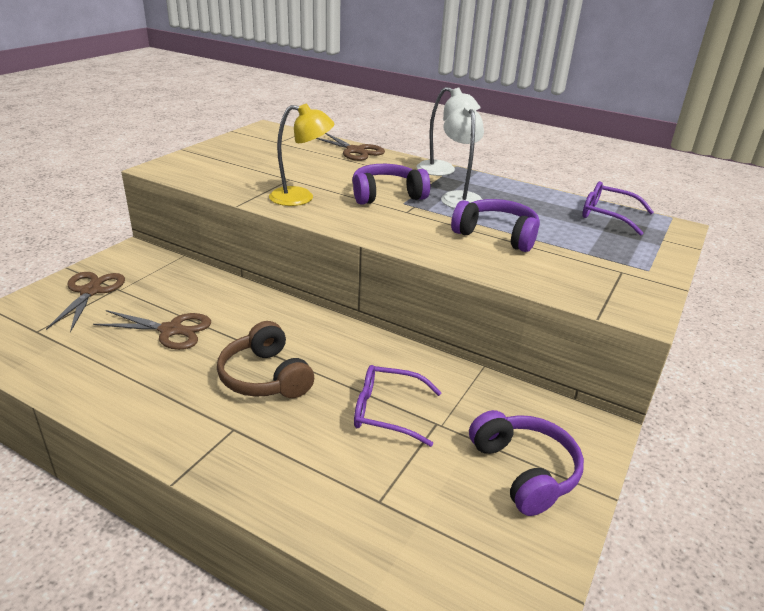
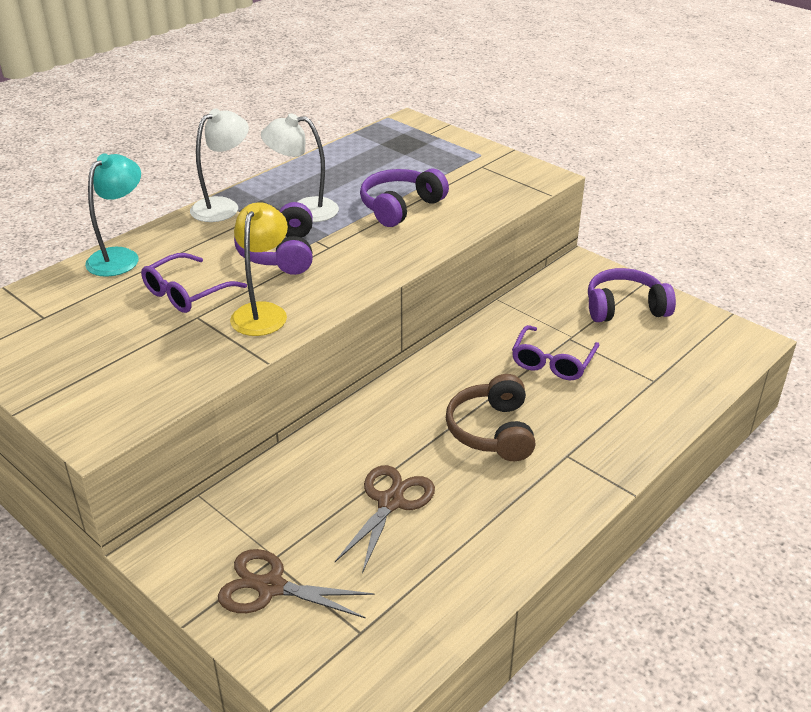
camera: 75 degrees left, 5 degrees up
brown headphones [217,321,314,398] -> brown headphones turned 105 degrees clockwise [446,374,535,461]
brown scissors [316,133,385,161] -> turquoise lamp [85,153,141,277]
purple glasses [582,181,654,236] -> purple glasses moved to [141,253,247,313]

